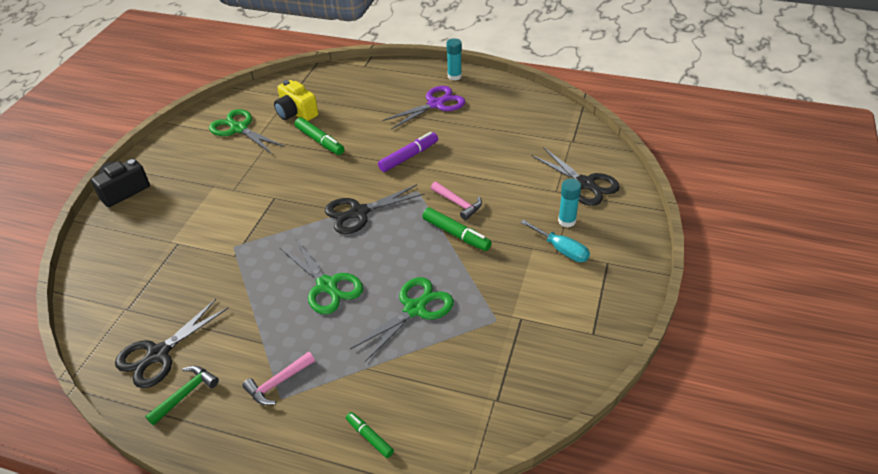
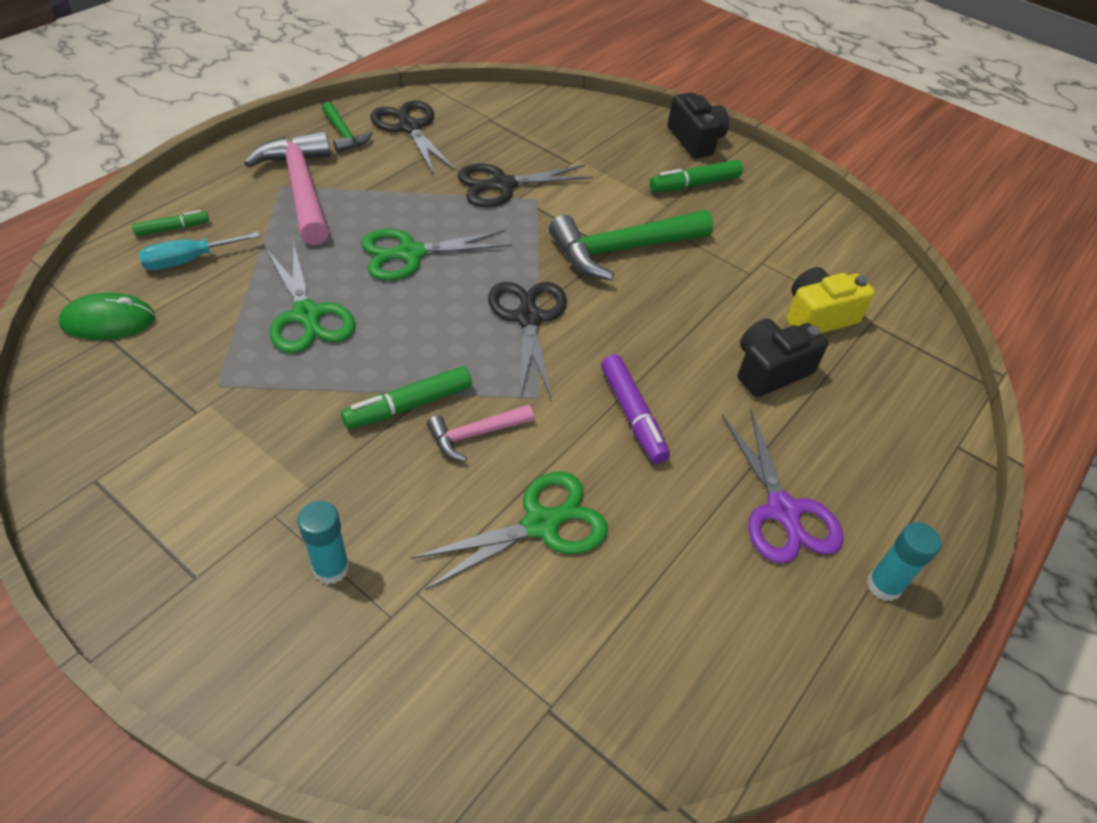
camera: 105 degrees right, 5 degrees up
green scissors [209,109,285,154] -> green scissors moved to [411,472,608,590]
pink hammer [242,352,315,405] -> pink hammer [244,131,330,245], size x1.93
green marker [295,117,344,155] -> green marker moved to [650,160,743,192]
turquoise screwdriver [520,220,590,262] -> turquoise screwdriver moved to [138,232,260,270]
black scissors [531,147,620,206] -> black scissors moved to [457,164,593,208]
none -> green mouse [59,293,155,340]
none -> green hammer [549,210,714,281]
none -> black camera [738,319,828,397]

